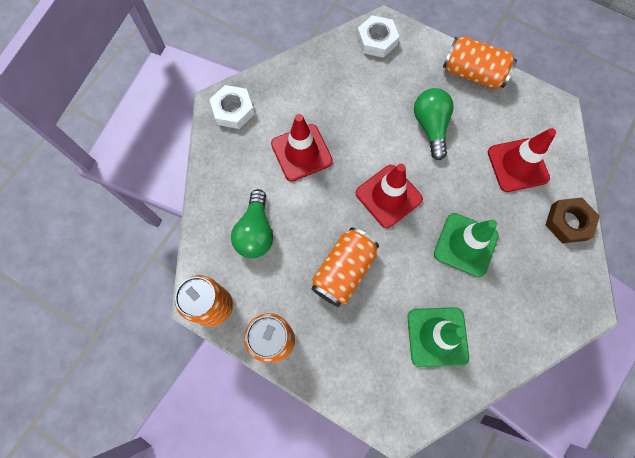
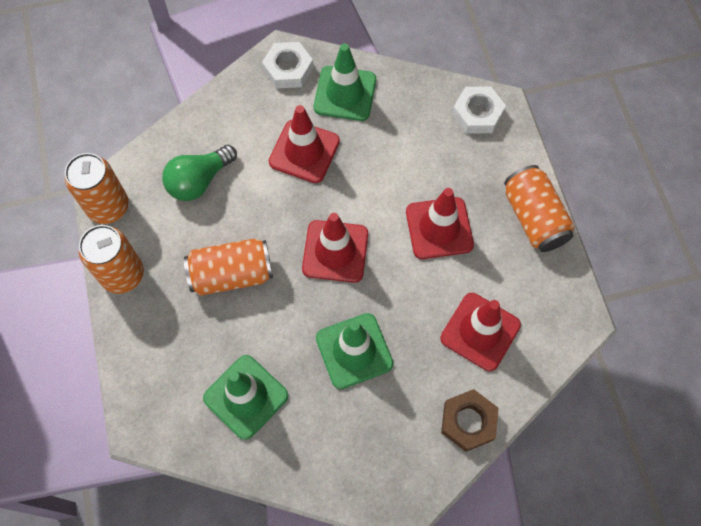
camera: 45 degrees right, 5 degrees down
green light bulb [414,88,454,160] -> red traffic cone [406,188,474,259]
none -> green traffic cone [314,43,376,121]

